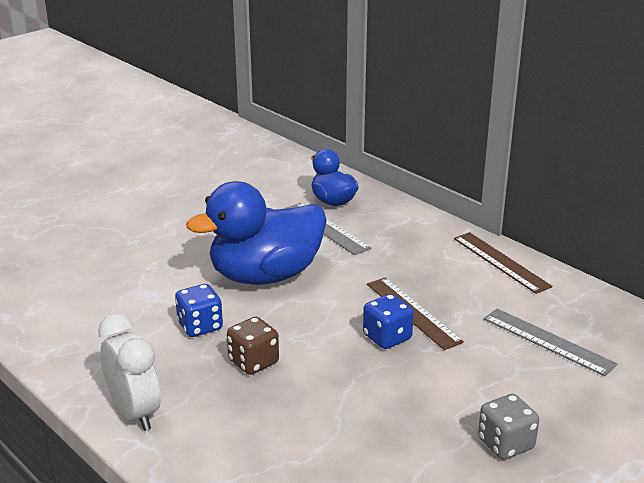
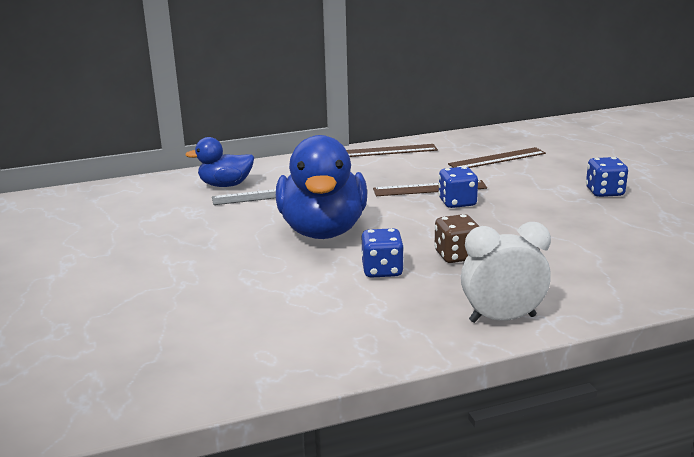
camera: 65 degrees left, 5 degrees down
grey dice [478,394,539,460] -> blue dice [586,157,628,197]
grey ruler [484,308,618,376] -> brown ruler [448,147,546,168]

